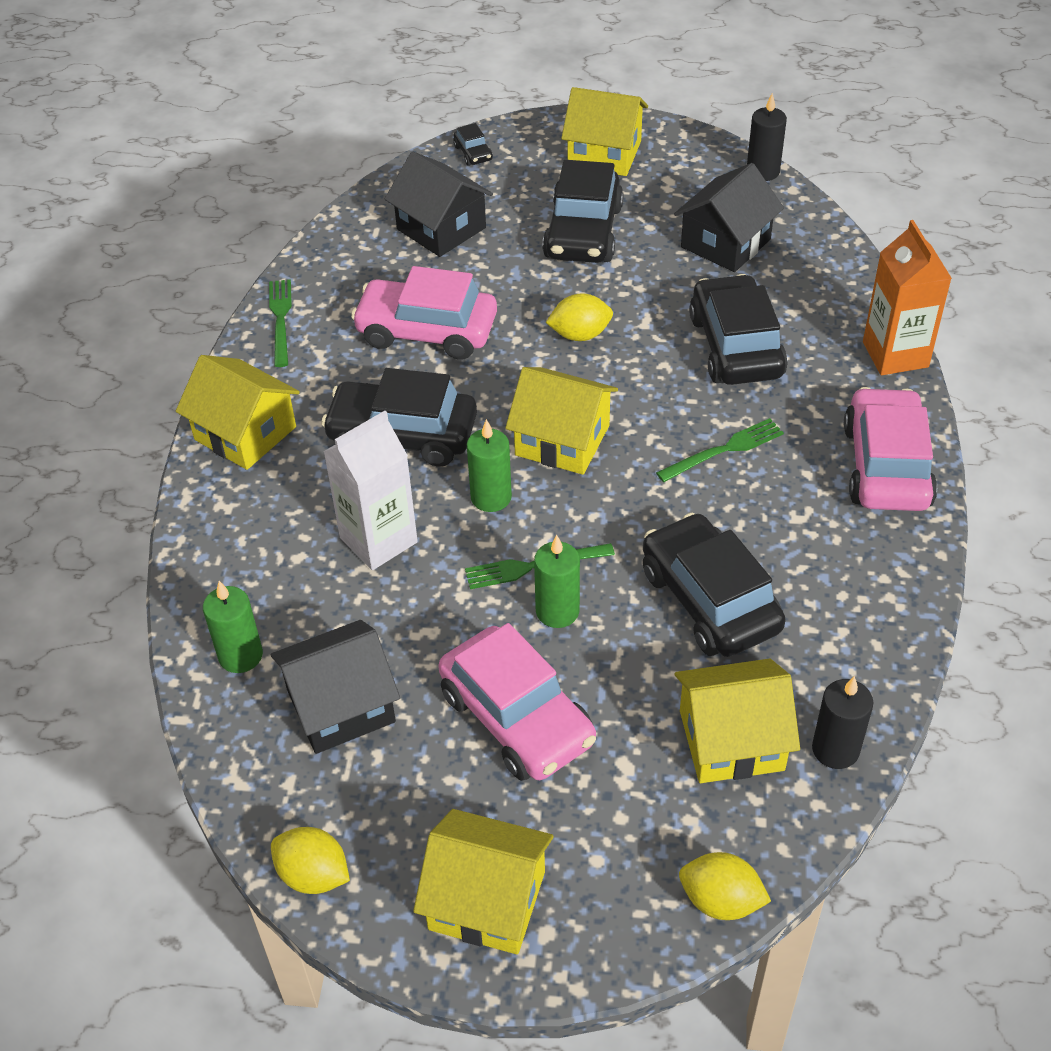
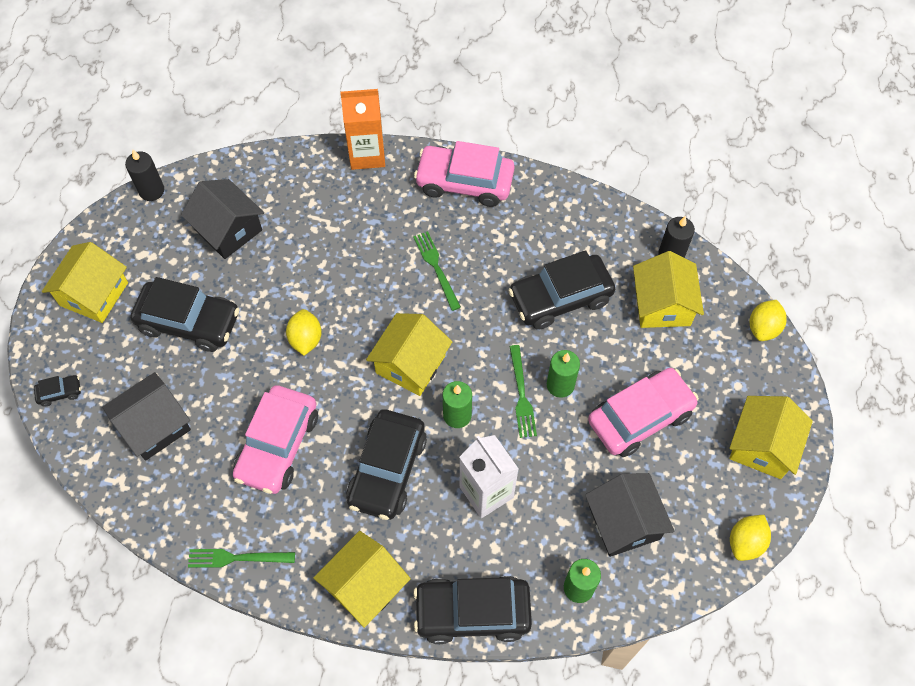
camera: 85 degrees left, 15 degrees up
black car [689,274,788,385] -> black car moved to [413,576,532,644]

